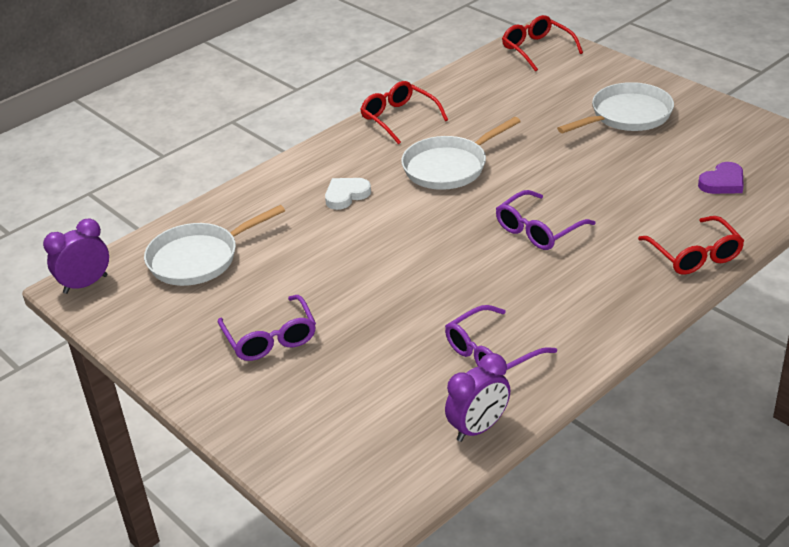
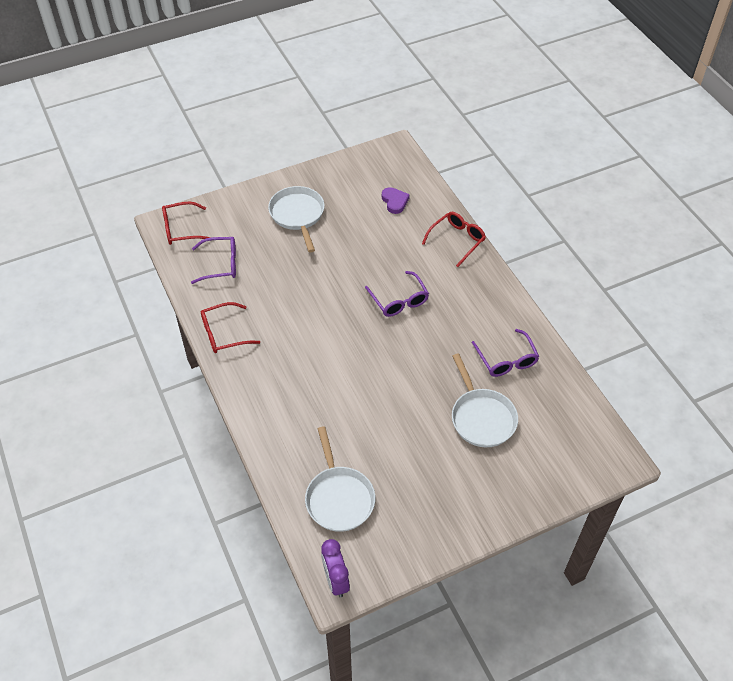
camera: 75 degrees left, 15 degrees up
purple glasses [218,295,316,361] -> purple glasses moved to [191,237,236,284]
white heart [325,178,371,210] -> none
white pan [401,117,521,190] -> white pan moved to [452,354,518,447]
purple clock [445,353,511,442] -> none
red glasses [638,216,744,275] -> red glasses turned 45 degrees counterclockwise [422,212,486,267]

